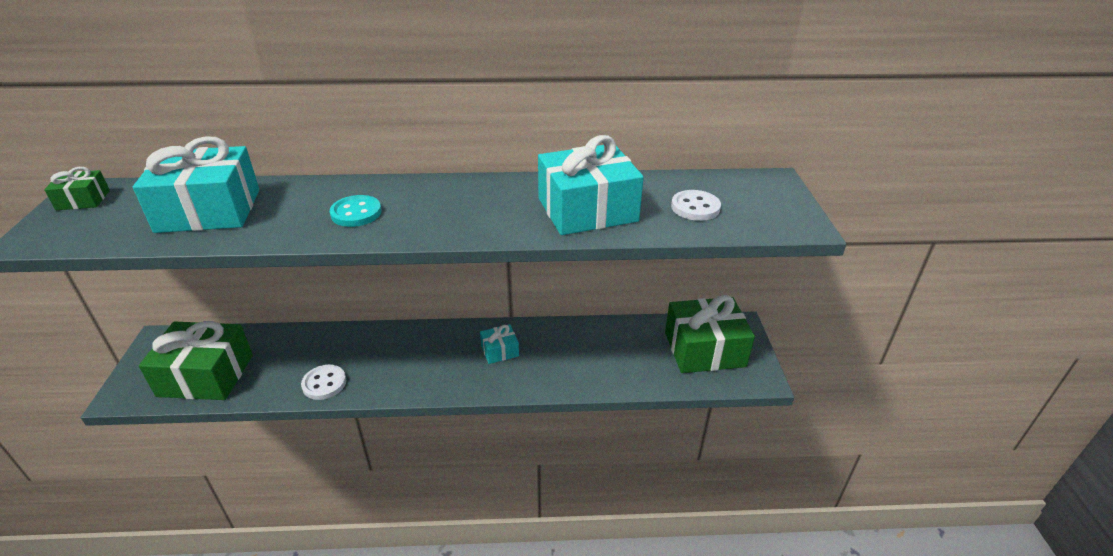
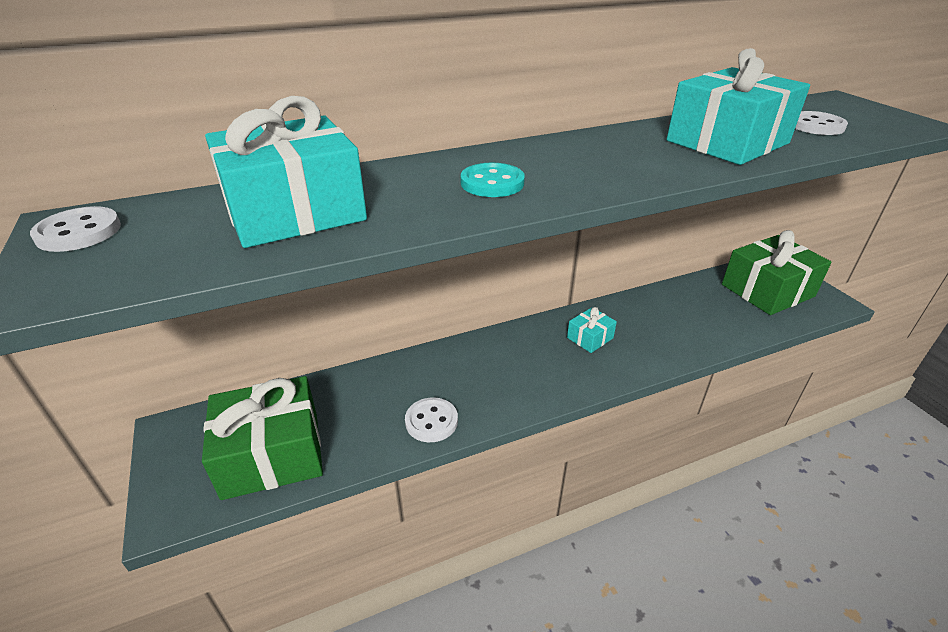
camera: 20 degrees left, 0 degrees up
green gift [44,167,110,210] -> white button [30,206,121,252]

